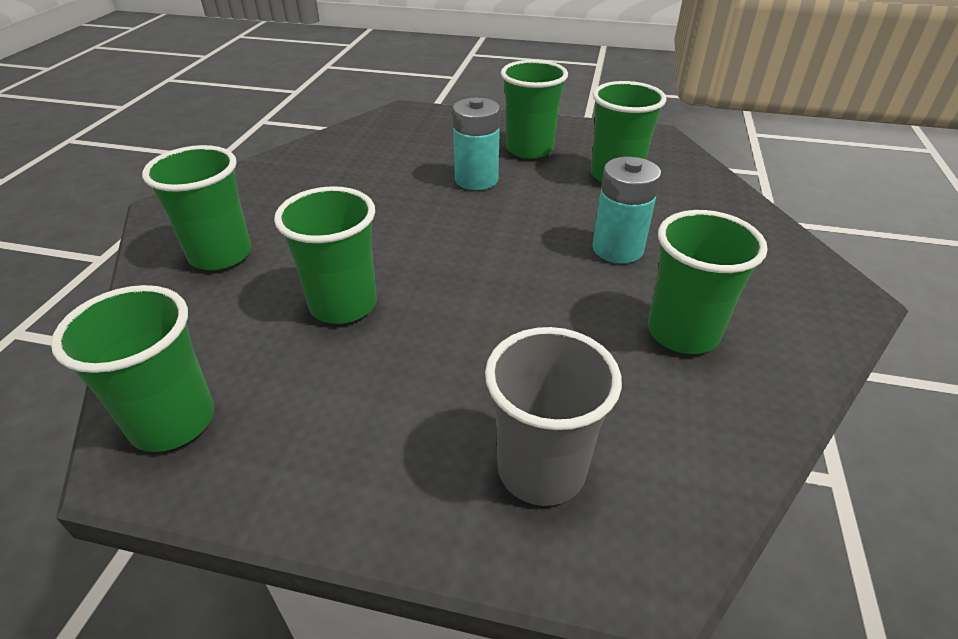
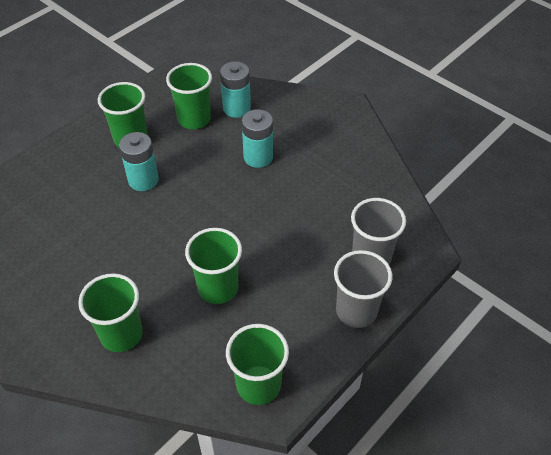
camera: 60 degrees left, 10 degrees up
green cup [648,210,768,354] -> none
none -> turquoise battery [220,61,251,118]
none -> grey cup [334,250,392,328]

